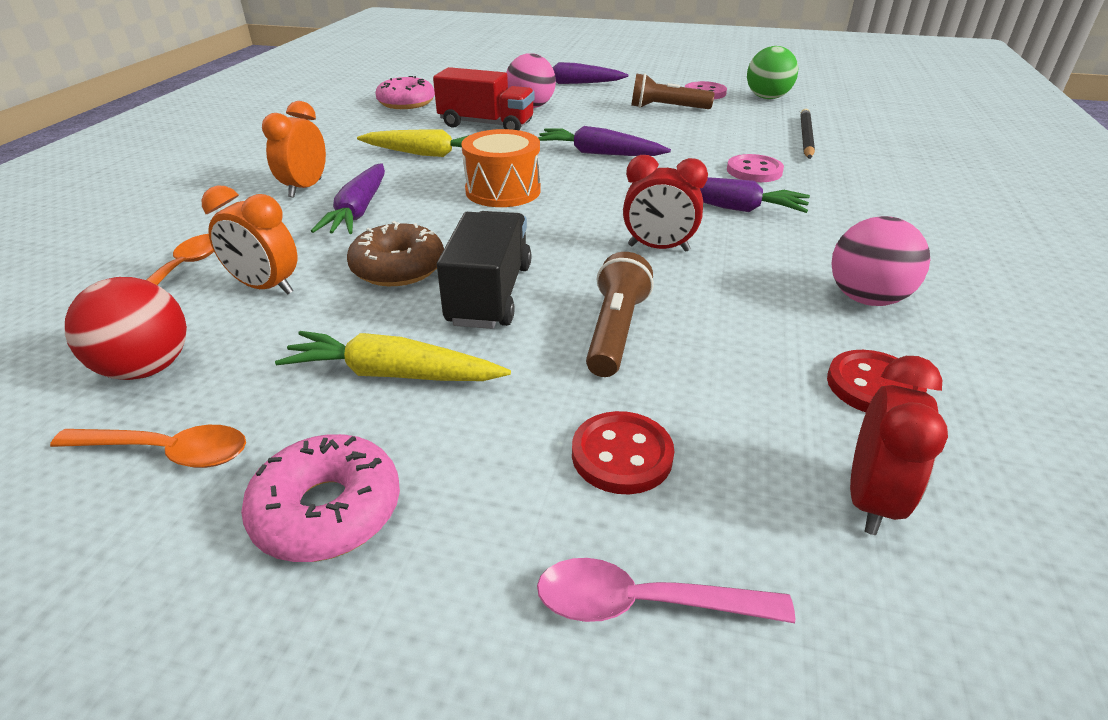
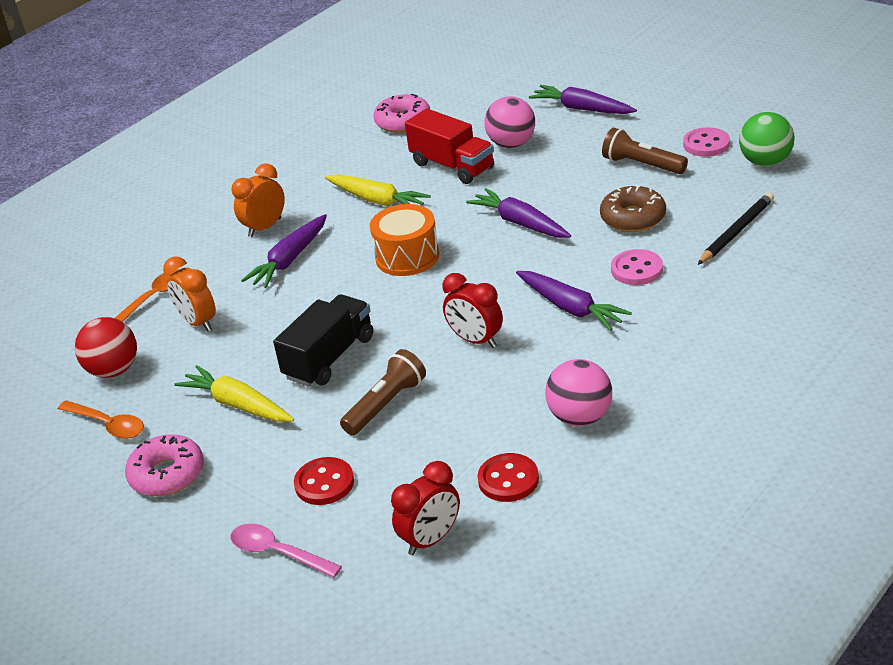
camera: 30 degrees right, 0 degrees up
brown donut [347,221,444,286] -> brown donut moved to [600,184,666,232]

